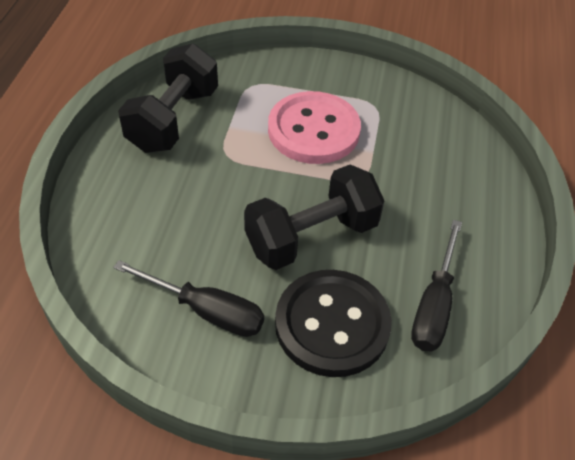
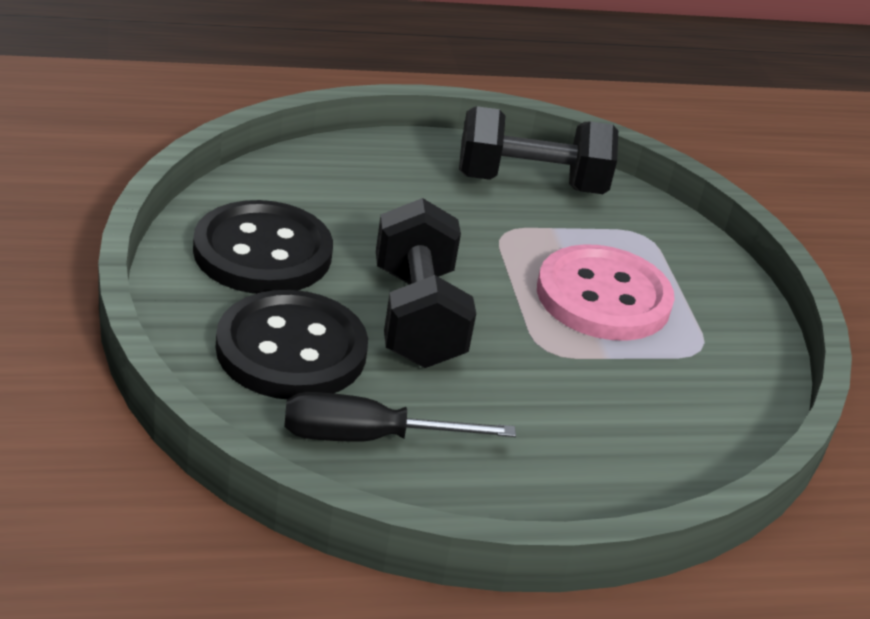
camera: 65 degrees right, 15 degrees down
black screwdriver [113,260,264,337] -> black button [193,200,333,294]
black dumbbell [244,165,384,270] -> black dumbbell turned 45 degrees clockwise [376,198,476,368]

